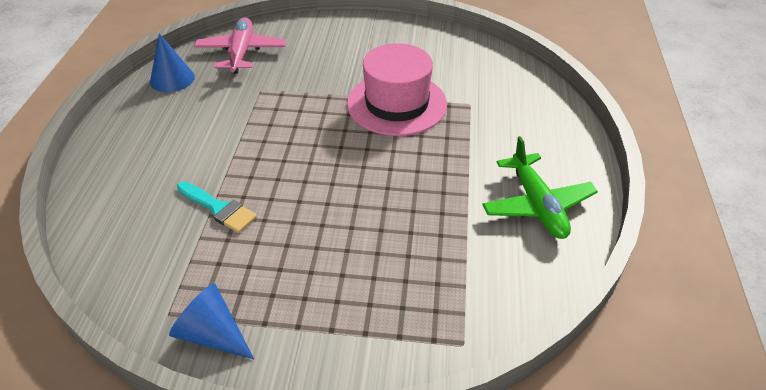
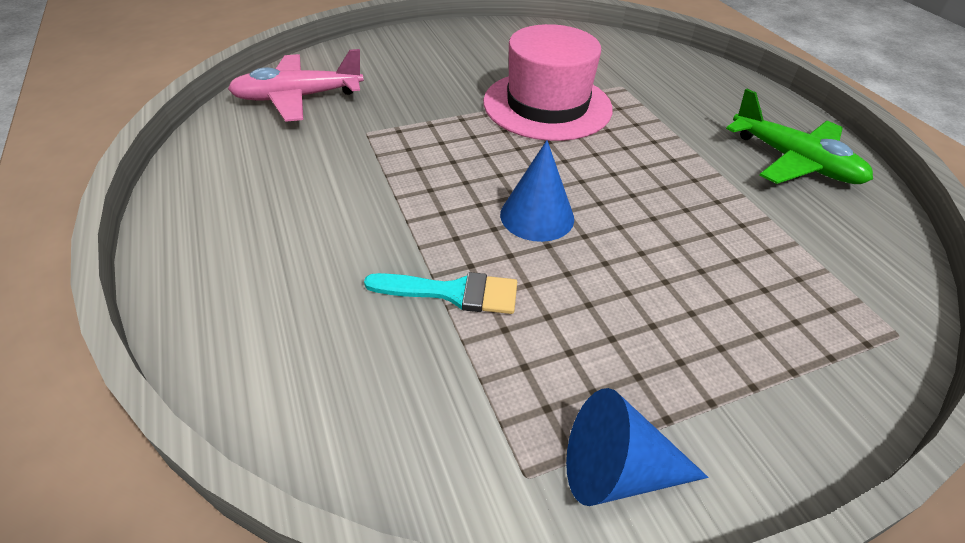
camera: 30 degrees left, 0 degrees up
blue cone [150,33,195,93] -> blue cone moved to [500,140,574,242]
pink plane [194,17,286,74] -> pink plane turned 75 degrees counterclockwise [228,49,364,122]

